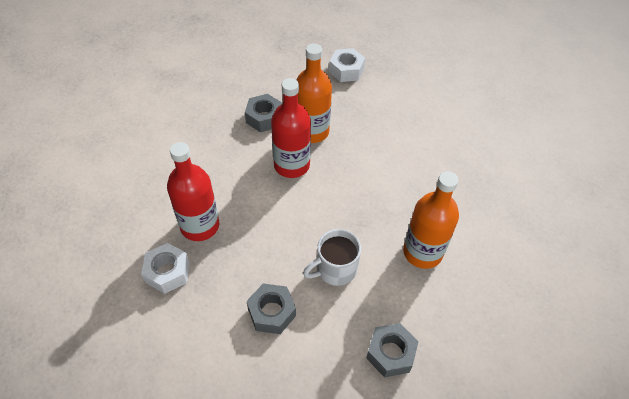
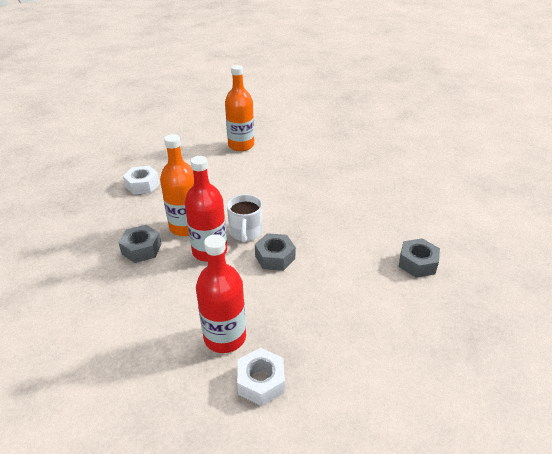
camera: 60 degrees left, 15 degrees down
grey nut [247,283,296,334] -> grey nut moved to [255,233,296,271]
white mug [303,229,361,286] -> white mug moved to [227,194,263,243]
orange bottle [403,171,459,269] -> orange bottle moved to [225,65,254,151]

